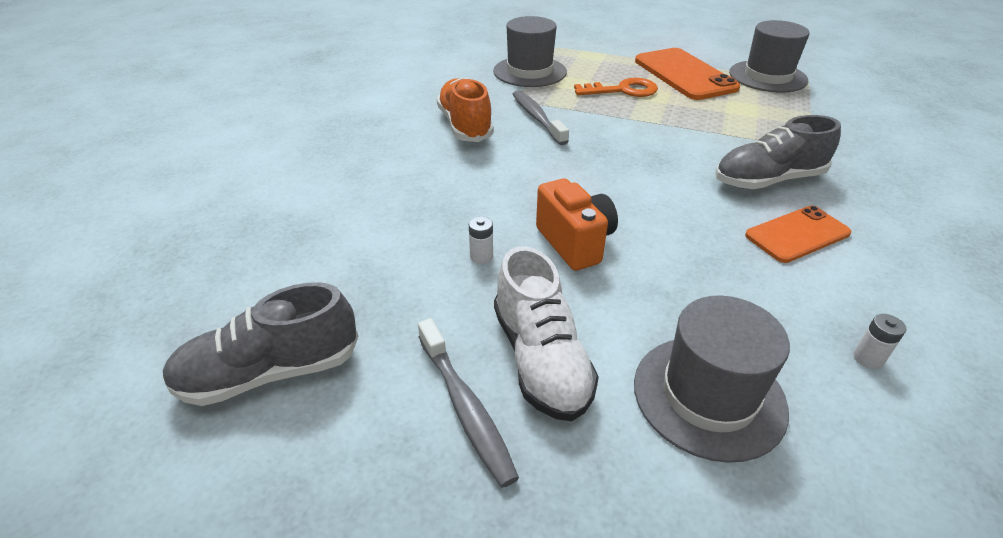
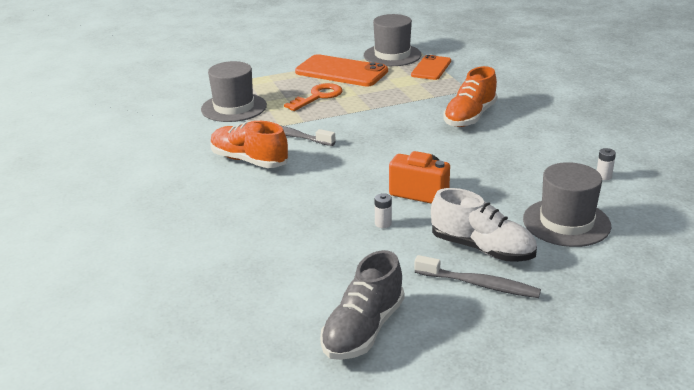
camera: 40 degrees left, 10 degrees down
grey shoe [715,115,841,189] -> orange shoe [444,66,498,127]
orange phone [745,206,851,263] -> orange phone moved to [411,55,451,80]

